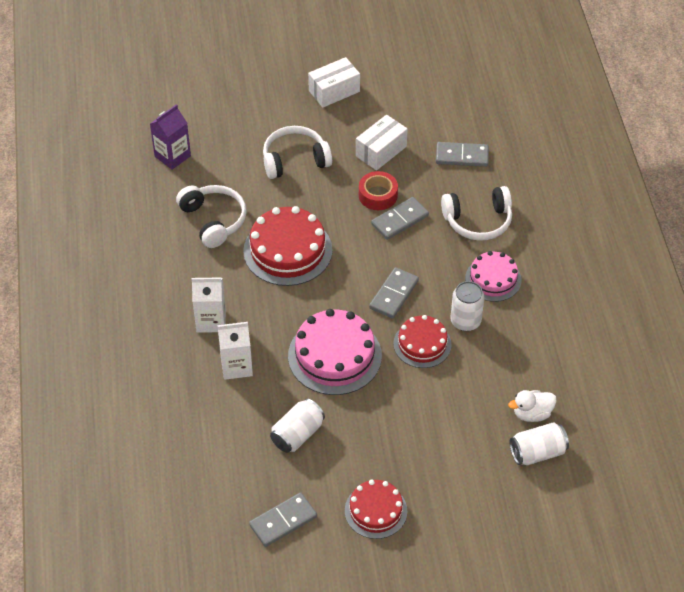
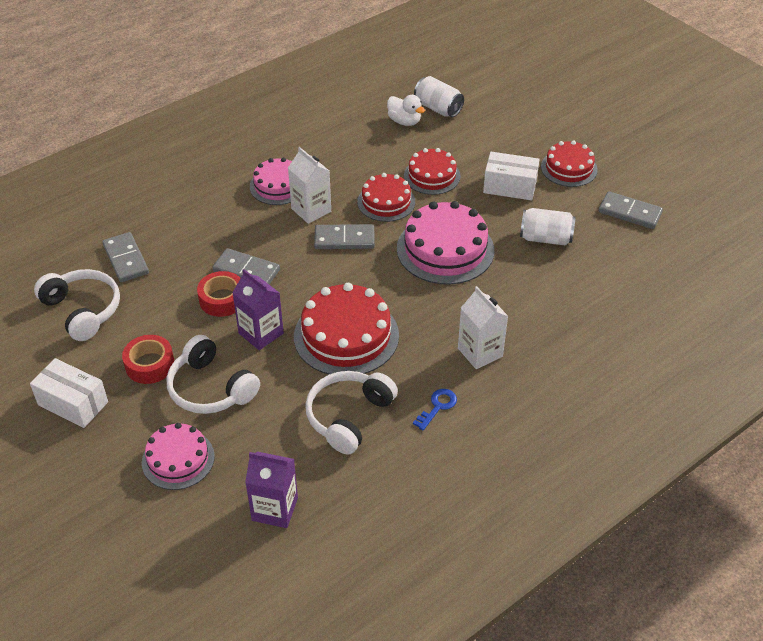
camera: 120 degrees left, 5 degrees down
white carton [217,322,253,380] -> white carton moved to [288,147,331,224]
white box [356,115,408,171] -> white box moved to [483,152,540,200]
white headphones [441,186,512,241] -> white headphones moved to [34,269,120,341]
white can [450,281,484,331] -> none
none -> red tape [122,335,174,384]
none -> pink cake [142,423,215,490]
none -> purple carton [232,269,284,350]
none -> red cake [404,148,461,195]
none -> blue key [413,389,457,430]

